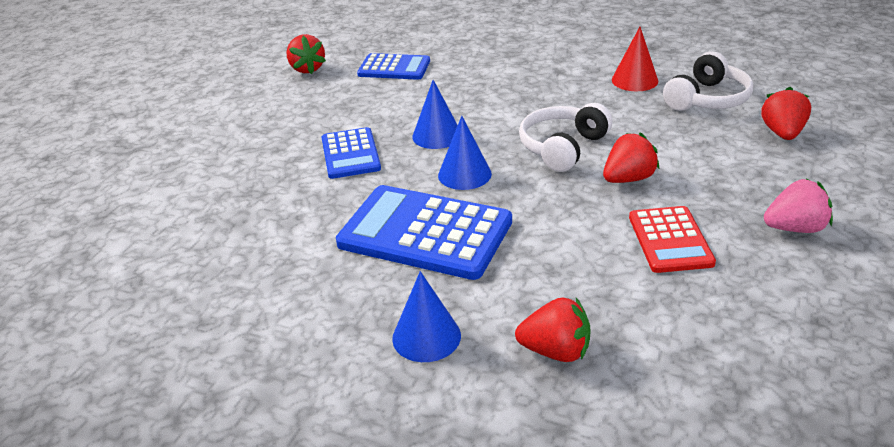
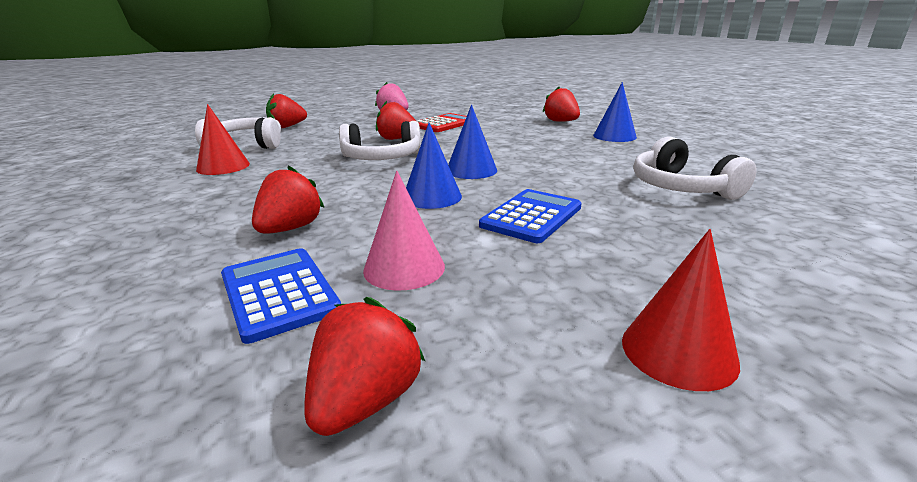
camera: 135 degrees left, 10 degrees down
blue calculator [336,185,512,280] -> none
none -> red strawberry [252,165,325,234]
none -> pink cone [363,171,445,291]
none -> red cone [622,229,740,391]
none -> white headphones [634,137,756,200]

